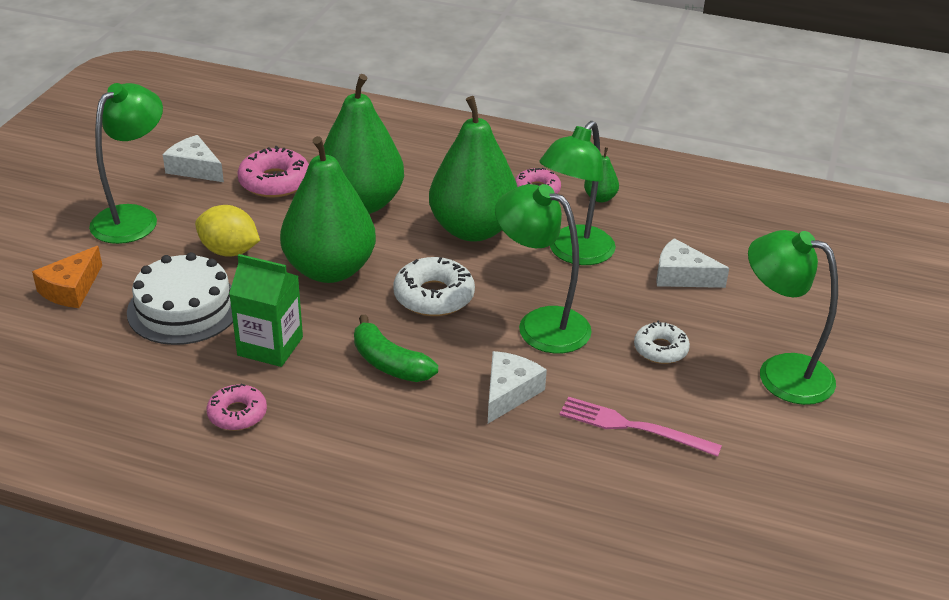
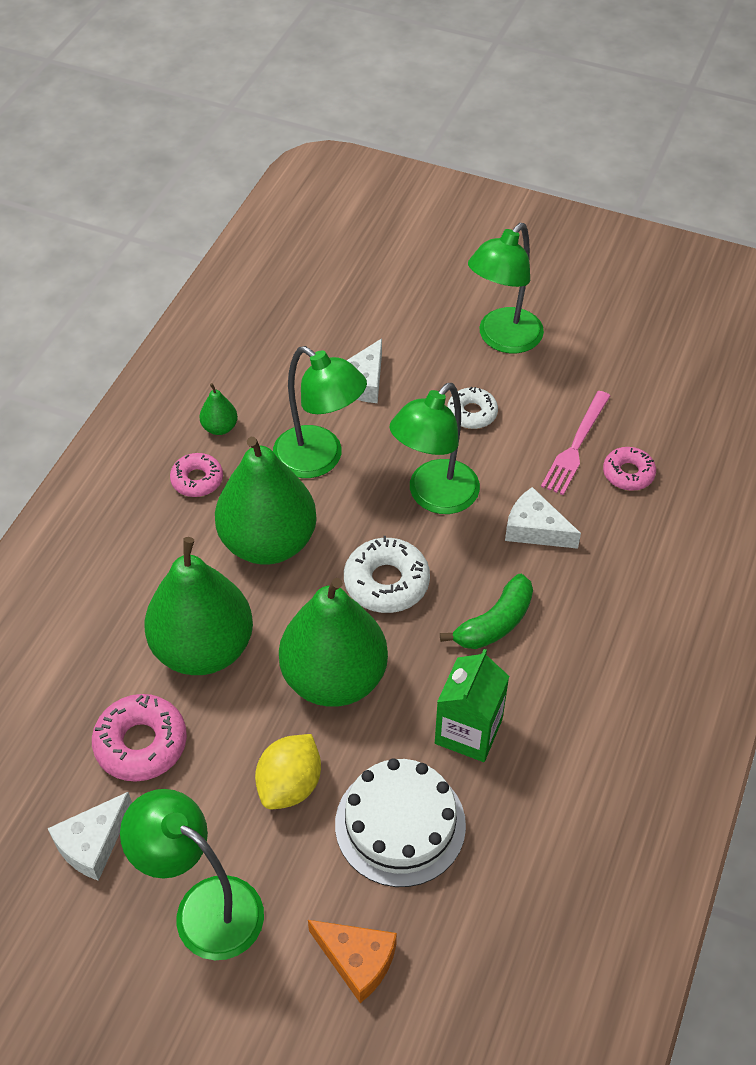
camera: 85 degrees left, 15 degrees up
pink donut [207,384,267,431] -> pink donut moved to [603,447,656,491]

